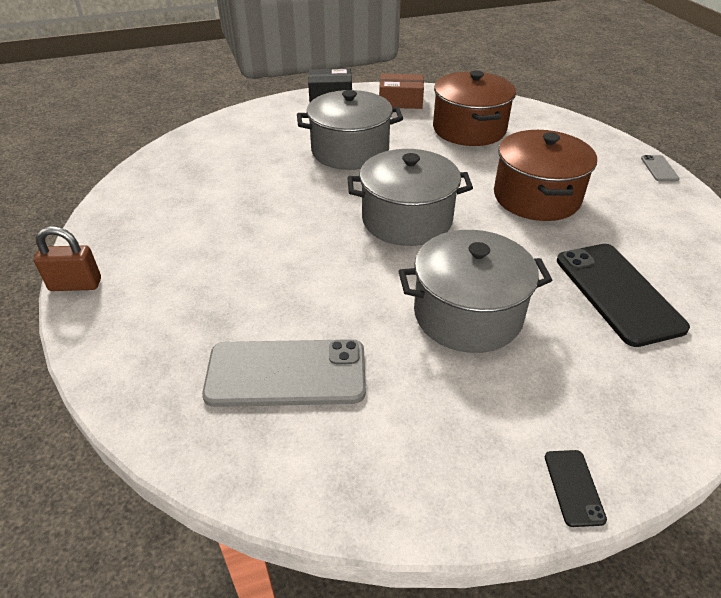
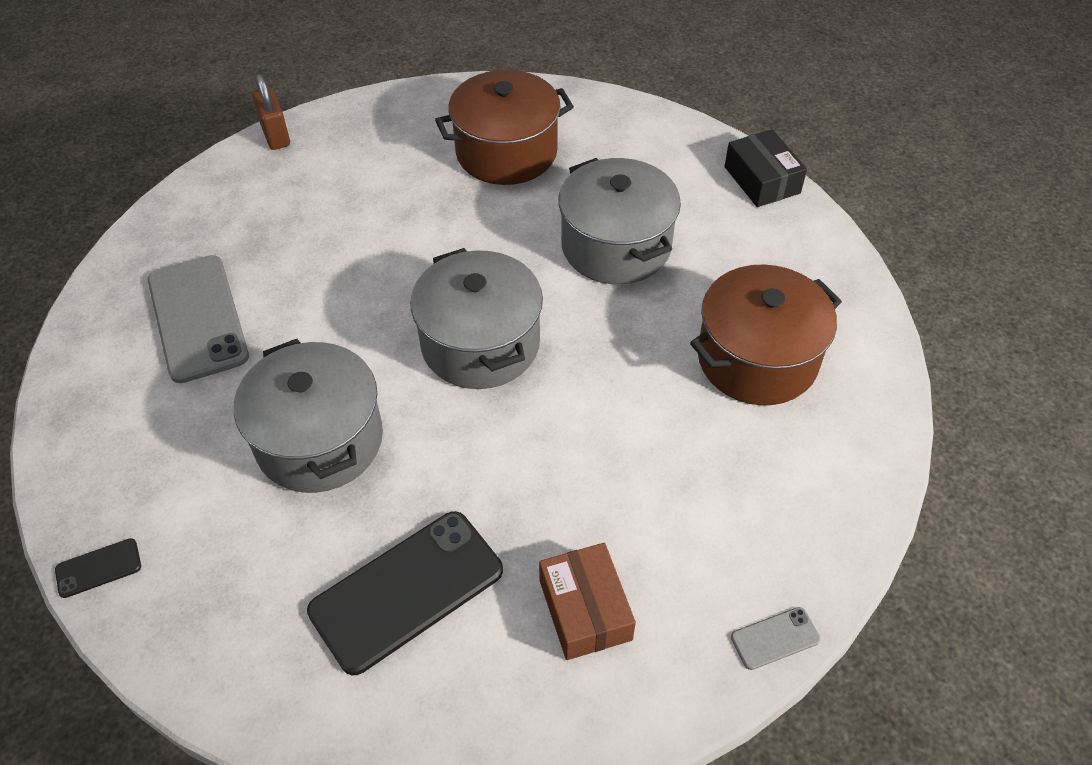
camera: 70 degrees right, 10 degrees up
brown box [379,73,424,109] -> brown box moved to [539,543,636,660]
brown pot [494,130,597,221] -> brown pot moved to [435,70,574,185]

